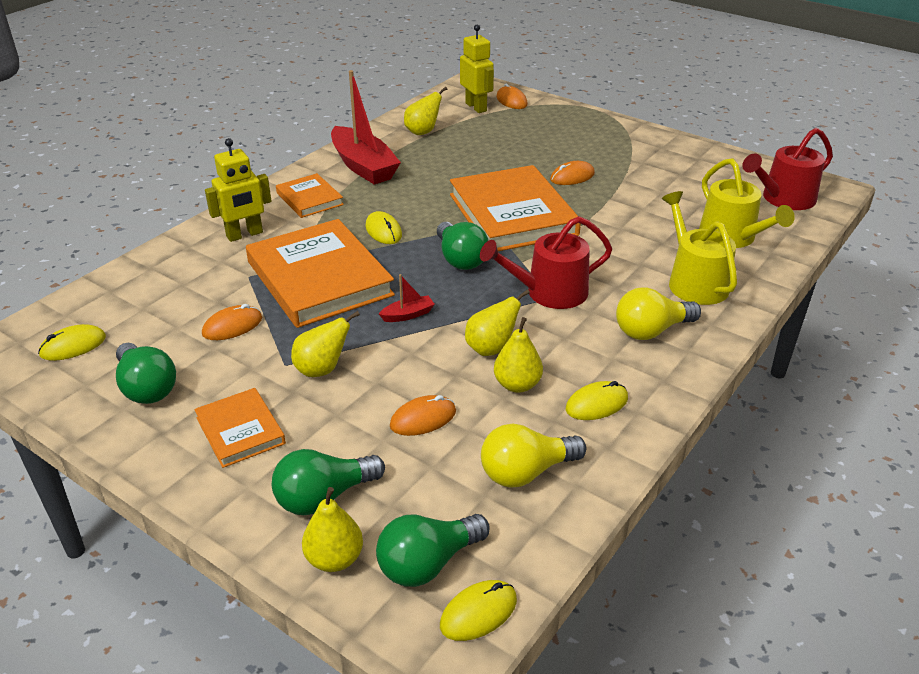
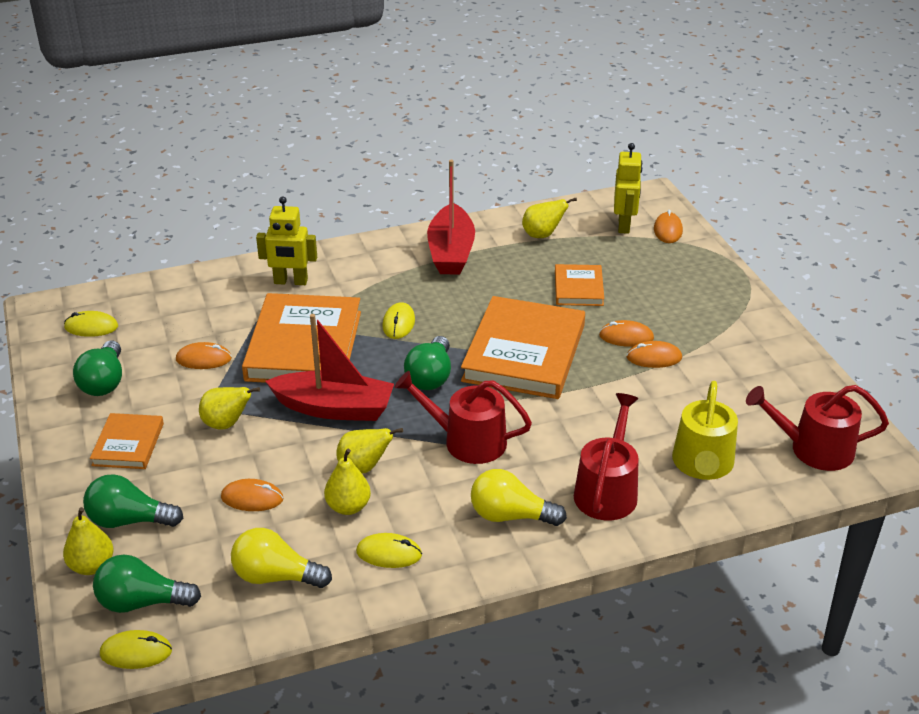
camera: 35 degrees right, 0 degrees up
orange book [276,173,344,218] -> orange book moved to [555,264,604,306]
red boat [379,274,435,322] -> red boat [265,314,394,421], size x2.38
yellow watering can [662,191,737,305] -> red watering can [574,393,639,521]
none -> orange mouse [627,341,682,368]

